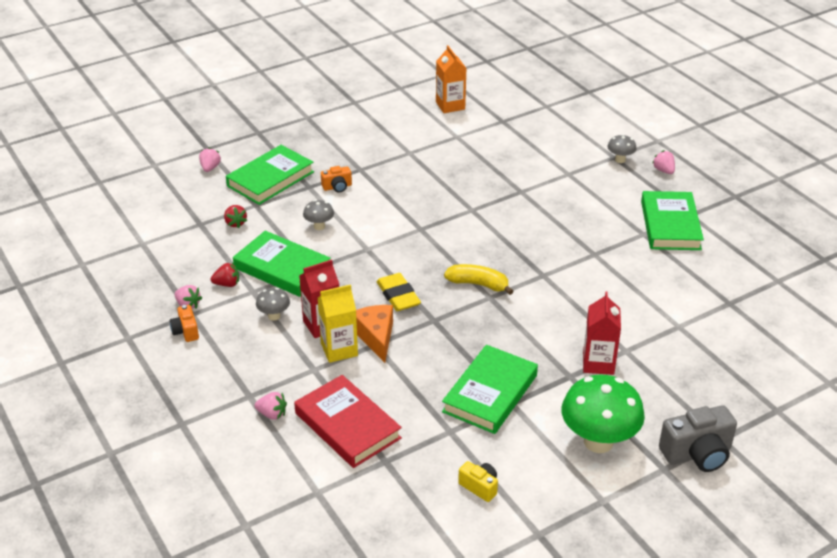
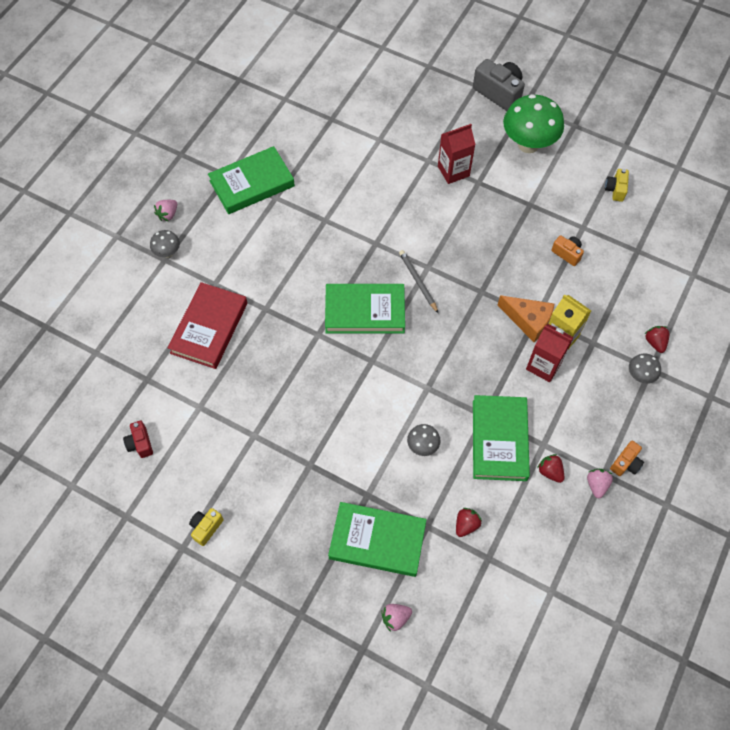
camera: 120 degrees left, 25 degrees up
pink strawberry [254,392,287,420] -> red strawberry [645,326,670,353]
grey mushroom [256,288,290,321] -> grey mushroom moved to [629,353,661,384]
red book [294,375,402,468] -> red book moved to [168,282,247,369]
orange camera [321,166,352,193] -> orange camera moved to [551,235,584,266]
orange cheese [356,305,393,363] -> orange cheese turned 105 degrees counterclockwise [497,295,554,342]
yellow eraser [376,273,421,311] -> none
orange carton [436,45,466,113] -> red camera [123,421,153,458]
green book [442,345,538,434] -> green book moved to [325,284,405,334]
yellow banana [444,264,513,295] -> grey pencil [399,250,438,313]
none -> yellow camera [189,508,224,546]

